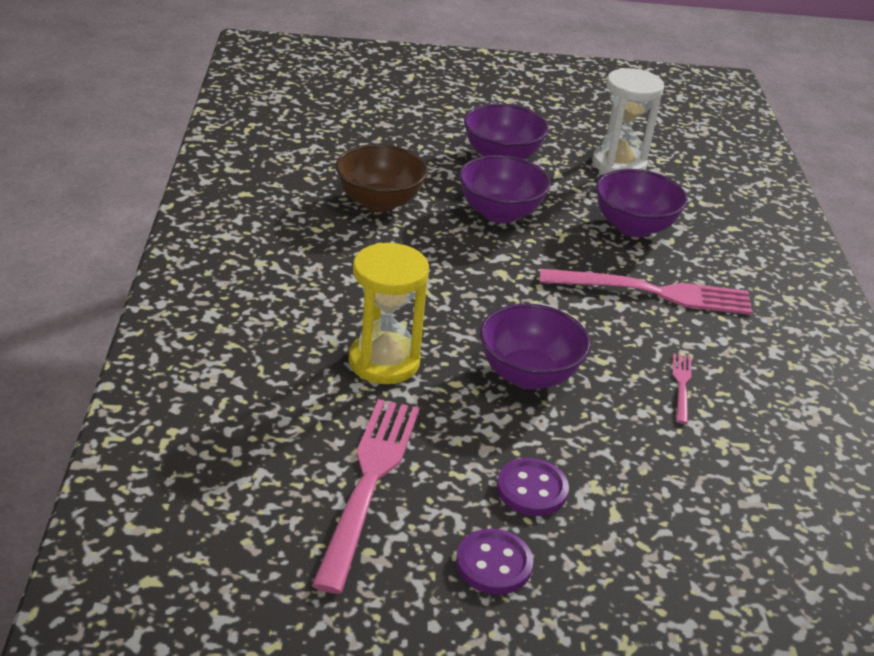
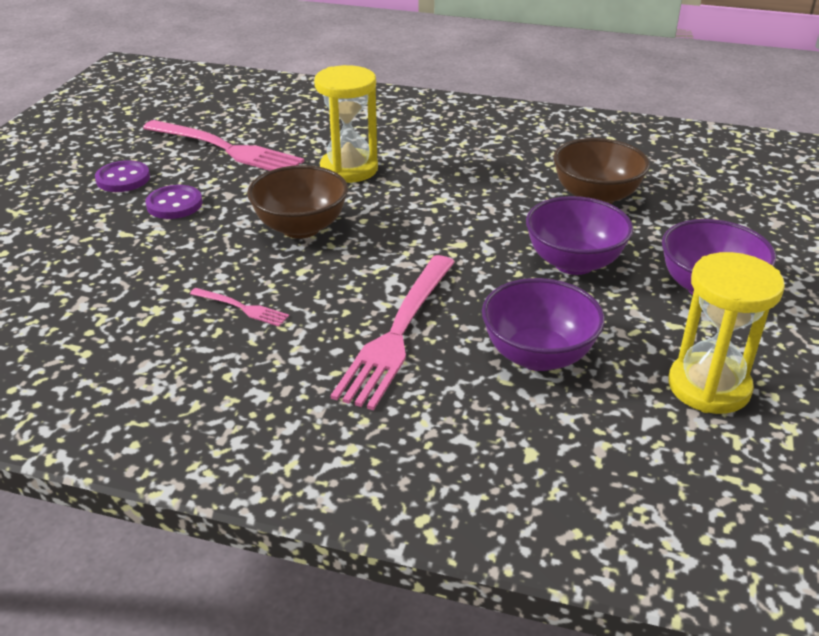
camera: 110 degrees right, 0 degrees up
purple bowl [480,303,590,390] -> brown bowl [247,165,348,239]
white hourglass [592,68,664,174] -> yellow hourglass [668,252,785,414]

